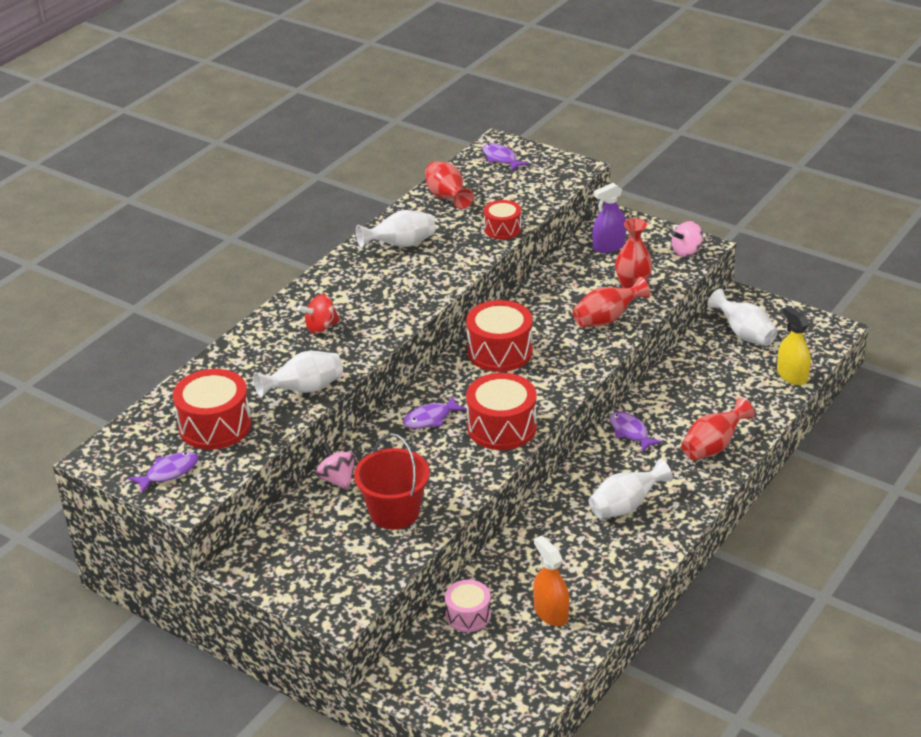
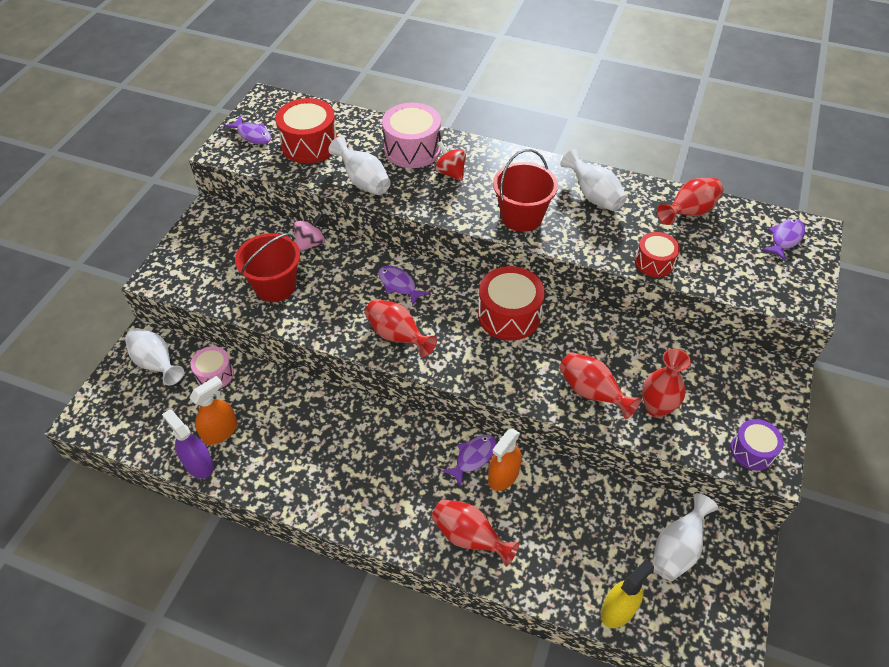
camera: 75 degrees right, 15 degrees up
red drum [466,373,537,450] -> red vase [365,299,437,357]
white vase [589,459,673,518] -> white vase moved to [125,328,184,385]
purple spray bottle [593,183,626,253] -> purple spray bottle moved to [162,409,214,479]
pink spinning top [672,221,703,257] -> purple drum [730,419,784,470]
none -> pink drum [382,103,441,168]
none -> orange spray bottle [488,428,522,491]
none -> red bucket [493,149,558,232]

